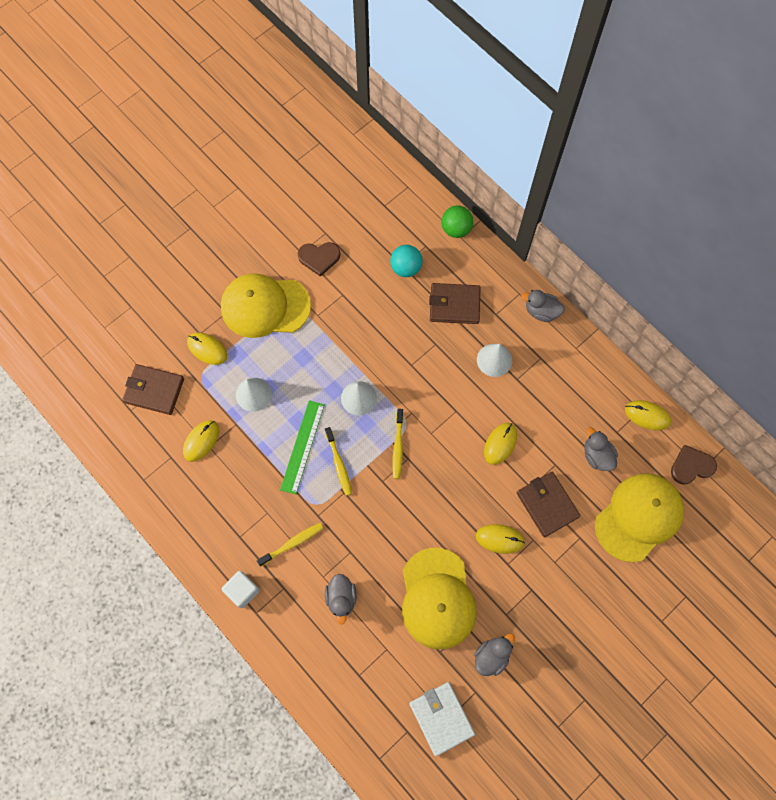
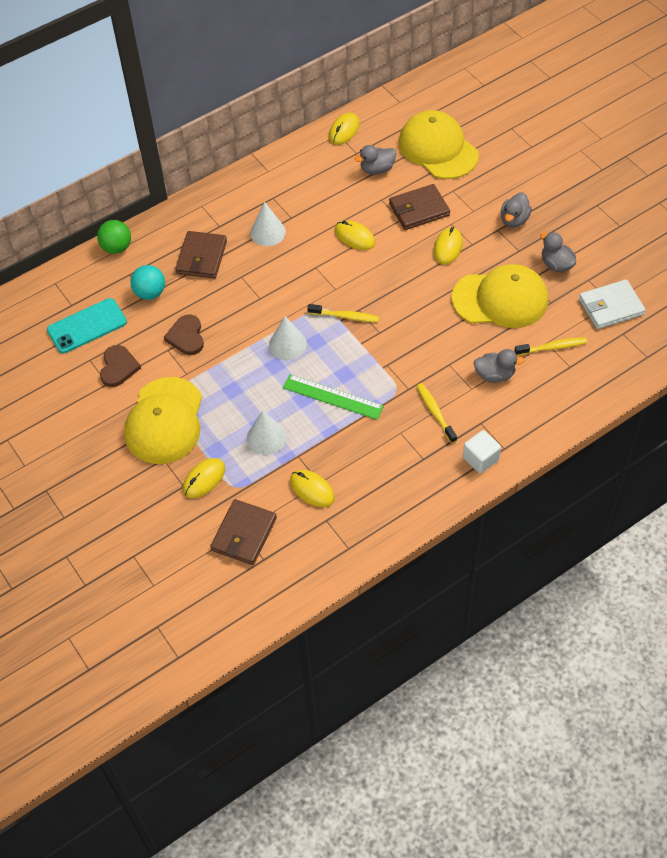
camera: 80 degrees left, 15 degrees down
yellow toothbrush [325,427,352,496] -> yellow toothbrush moved to [514,337,587,356]
grey duck [521,290,565,322] -> grey duck moved to [501,192,532,228]
brown heart [671,445,717,485] -> brown heart moved to [164,315,204,355]
none -> turquoise phone [47,298,127,353]

